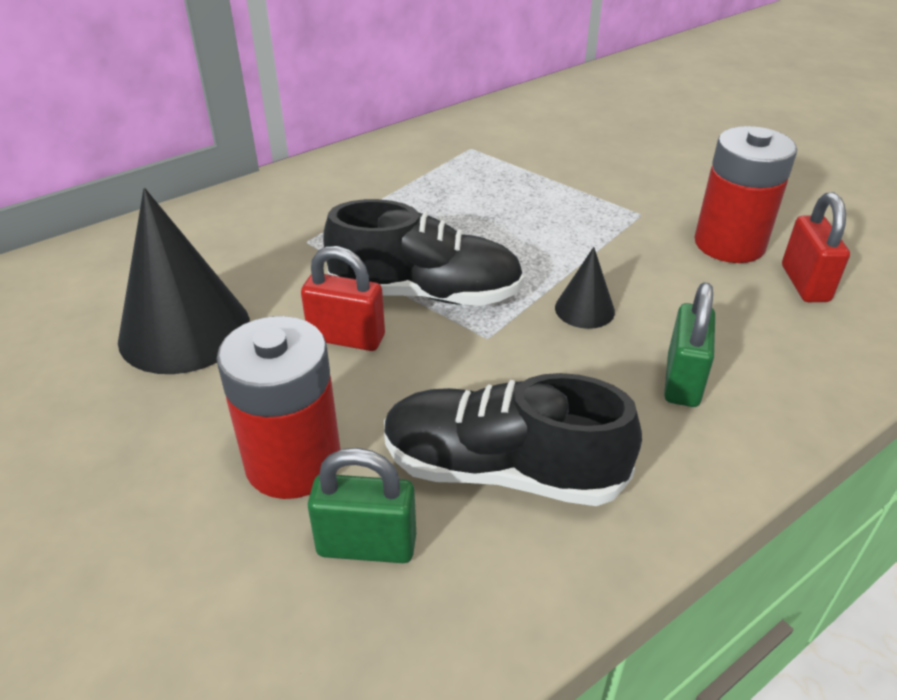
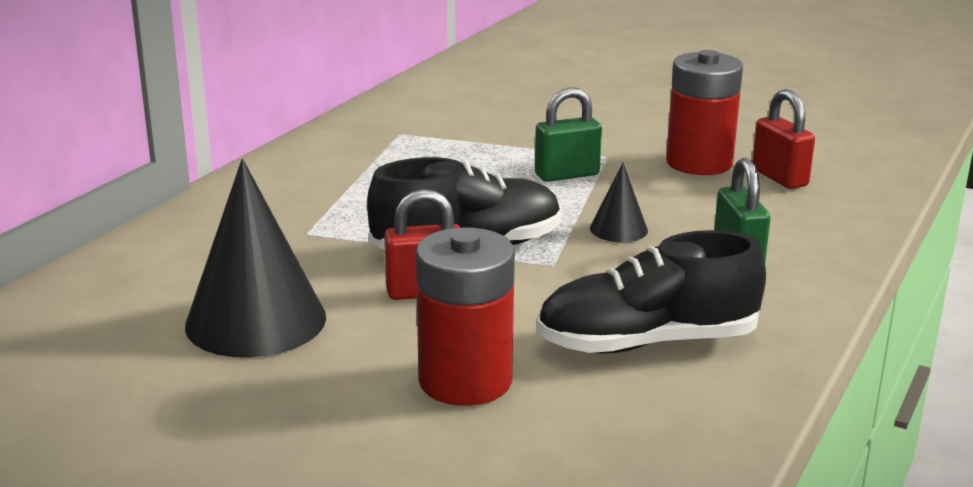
camera: 25 degrees left, 15 degrees down
green padlock [308,448,416,563] -> green padlock moved to [535,87,602,182]

